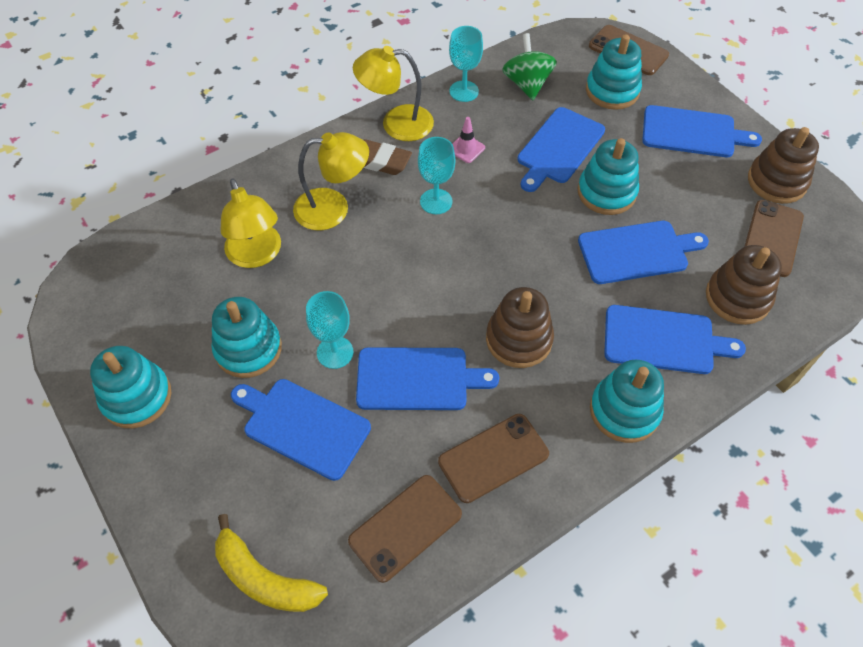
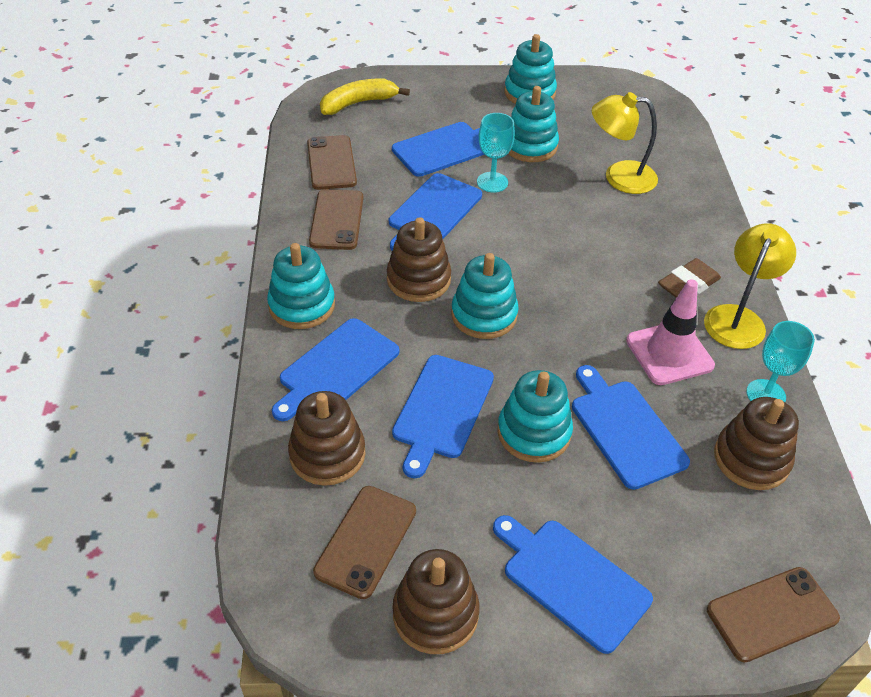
camera: 120 degrees right, 10 degrees down
yellow lamp [293,132,369,230] -> none
turquoise goblet [418,137,455,214] -> none
pink traffic cone [452,117,485,163] -> pink traffic cone [626,279,715,385], size x1.97
green spinning top [502,33,557,100] -> brown stacking toy [714,397,799,490]
turquoise stacking toy [586,34,642,110] -> turquoise stacking toy moved to [451,253,519,339]
blue cutting board [642,105,762,157] -> blue cutting board turned 90 degrees clockwise [493,515,653,654]
brown phone [744,200,804,277] -> brown phone turned 60 degrees clockwise [313,486,416,599]

